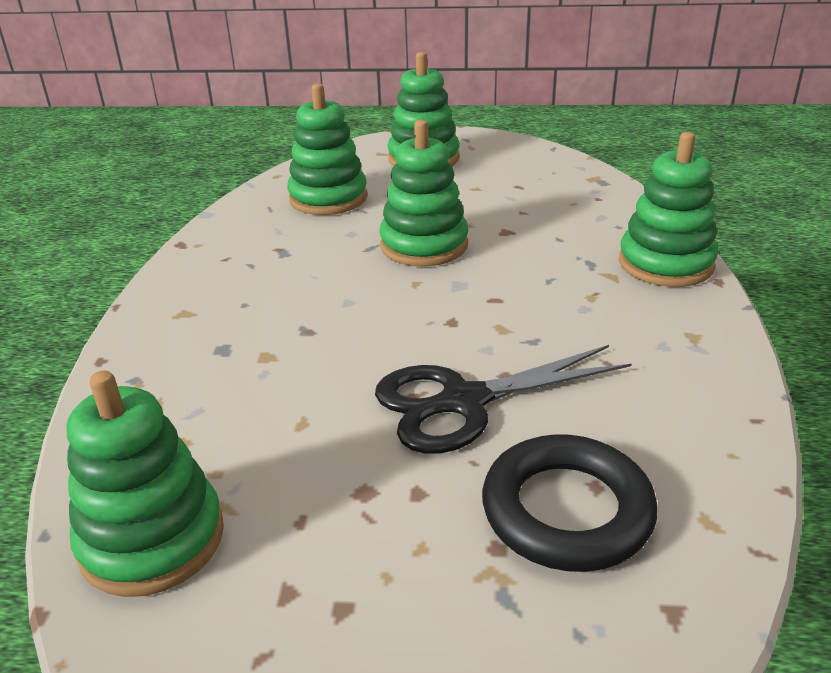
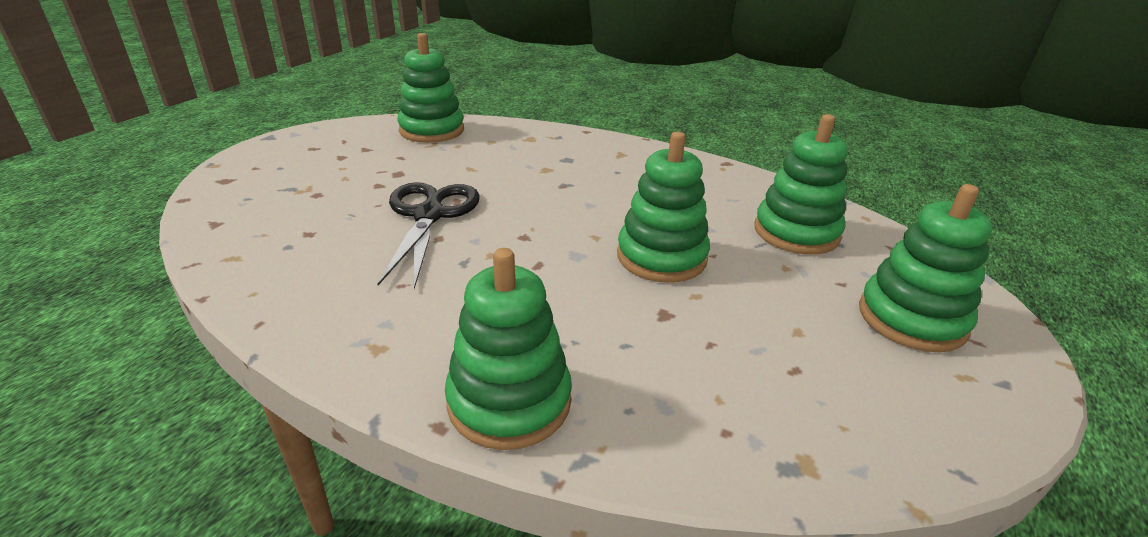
camera: 110 degrees right, 0 degrees up
black ring [482,434,657,572] -> none

